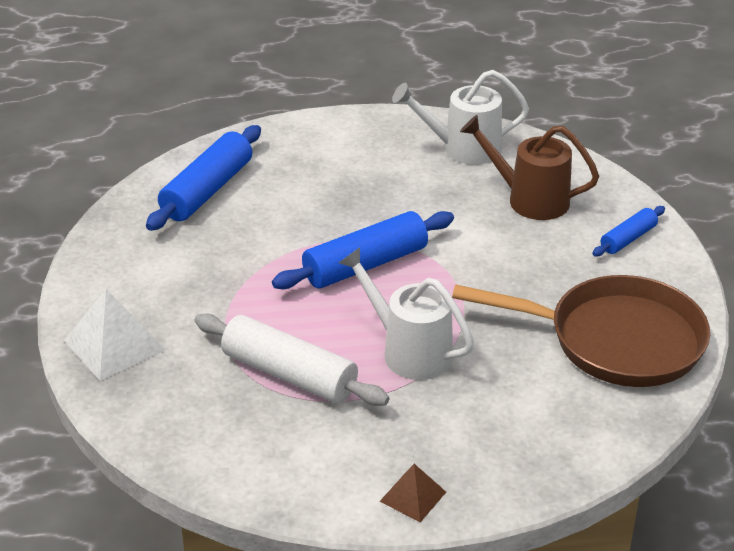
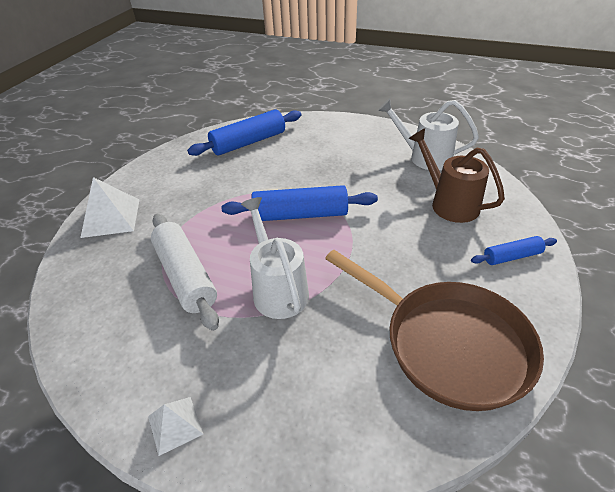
camera: 30 degrees right, 5 degrees up
brown pyramid [380,464,446,522] -> white pyramid [148,397,203,456]

